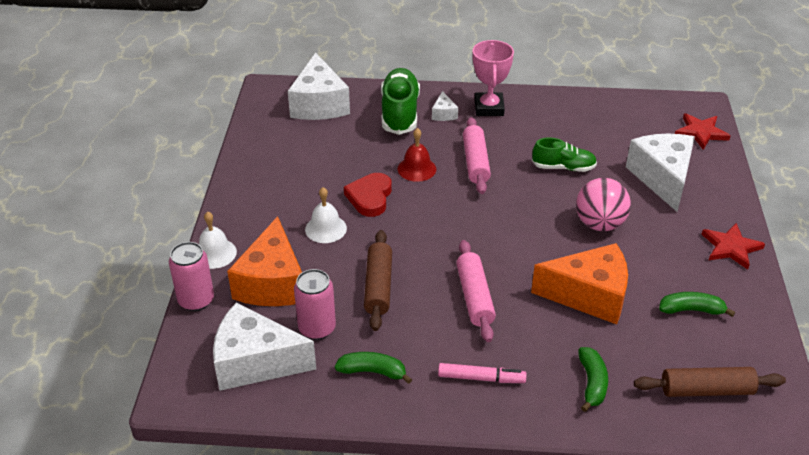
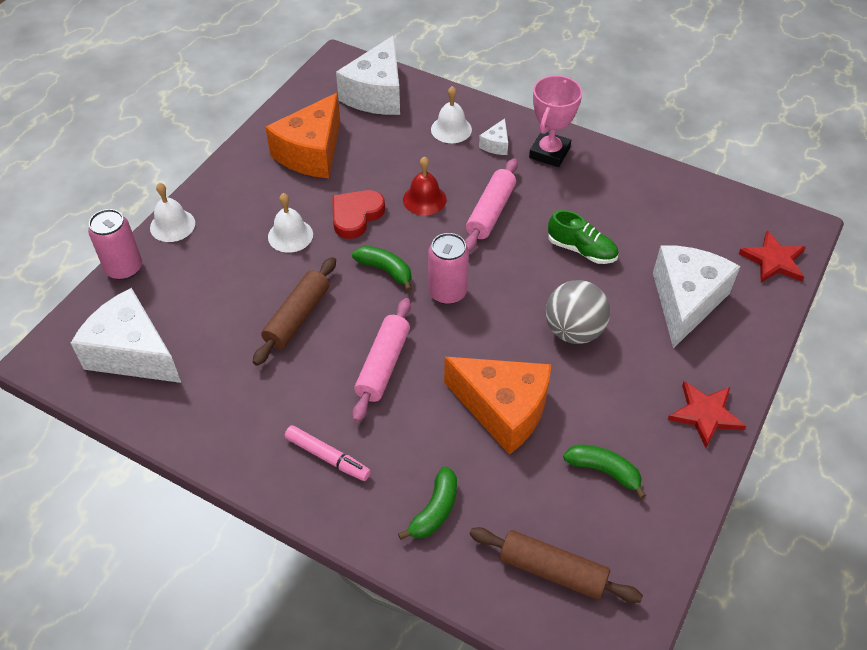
camera: 25 degrees right, 10 degrees up
orange cheese [227,216,302,306] -> orange cheese moved to [265,93,340,178]
pink can [294,269,336,340] -> pink can moved to [428,233,469,305]
green banana [335,352,412,384] -> green banana moved to [352,246,412,291]
green shoe [381,68,420,135] -> white bell [431,86,472,143]
pink ball [576,178,631,231] -> grey ball [546,280,610,344]

